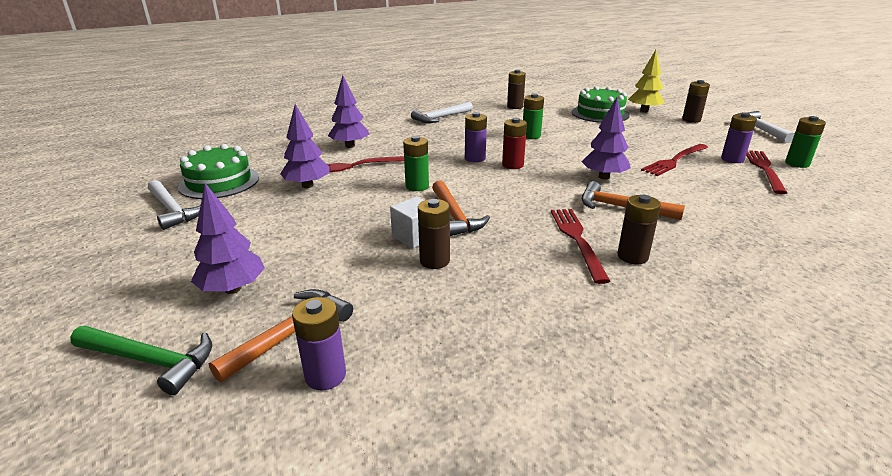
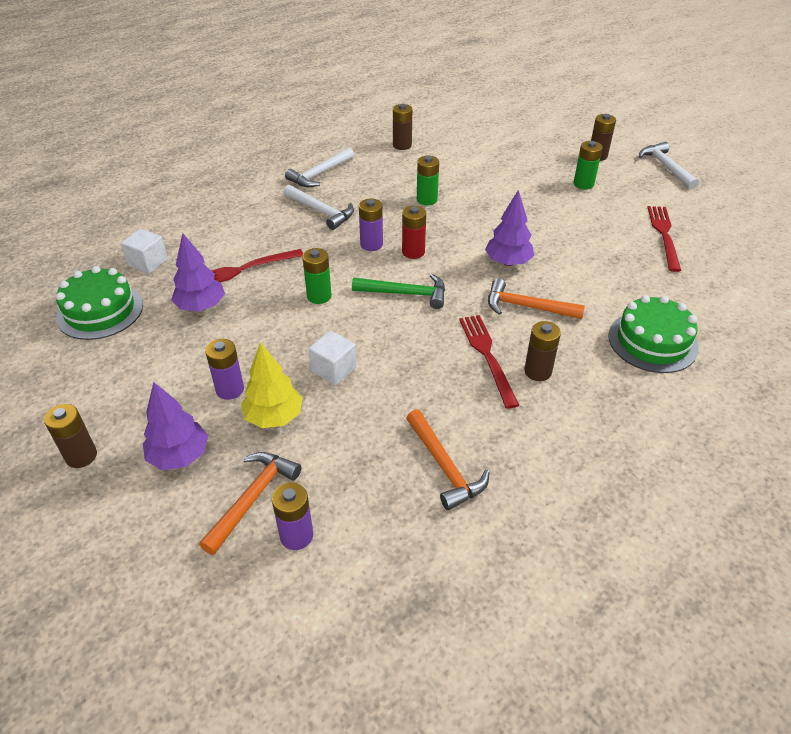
camera: 10 degrees left, 15 degrees up
green hammer [70,326,212,395] -> green hammer moved to [352,274,445,309]
white hammer [148,180,201,230] -> white hammer moved to [284,185,354,230]
purple tree [328,75,369,148] -> none
brown battery [418,199,450,269] -> brown battery moved to [44,404,97,468]
orange hammer [432,180,490,236] -> orange hammer moved to [406,409,489,510]
green cake [572,86,630,123] -> green cake moved to [608,295,699,373]
yellow tree [628,50,665,112] -> yellow tree moved to [241,342,303,428]
red fork [641,144,708,176] -> none
purple battery [721,112,757,163] -> purple battery moved to [205,339,244,400]
green battery [785,116,826,168] -> green battery moved to [574,141,603,190]
none -> white cube [121,229,168,274]

